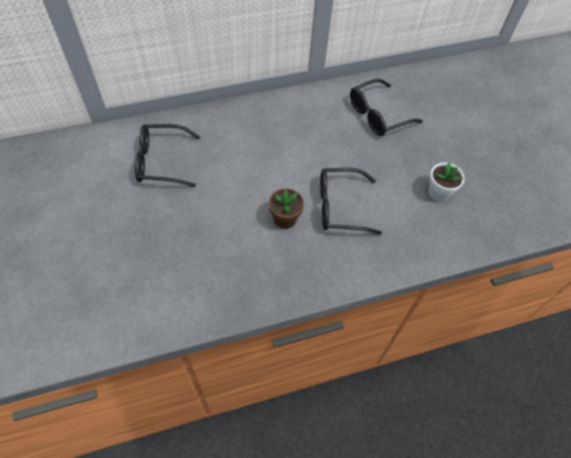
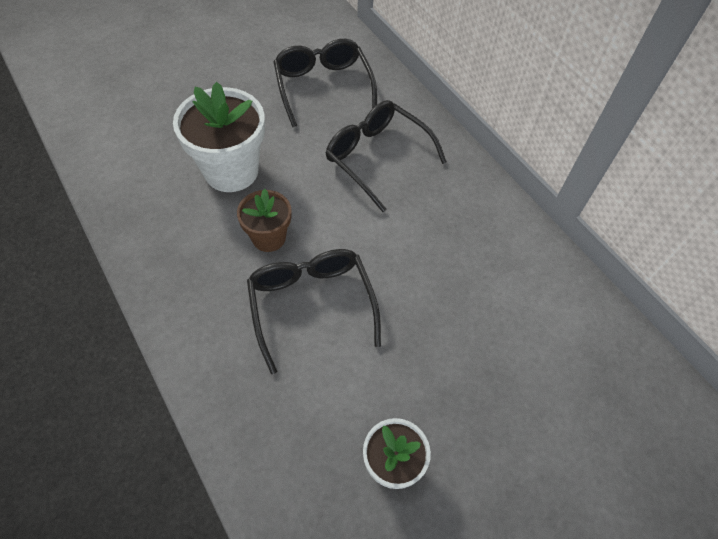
camera: 75 degrees right, 0 degrees up
black glasses [350,79,423,136] -> black glasses moved to [326,100,447,212]
none -> white flower pot [173,82,265,192]

